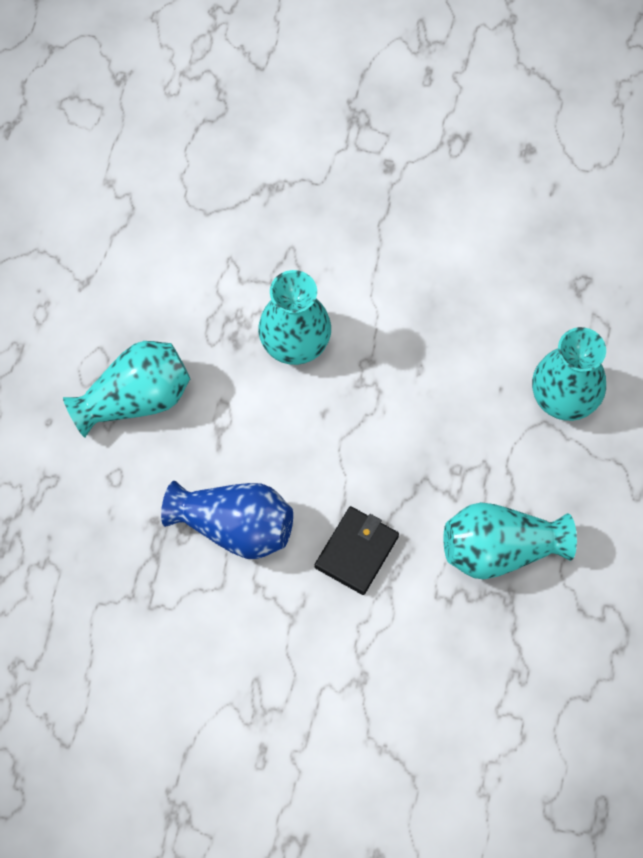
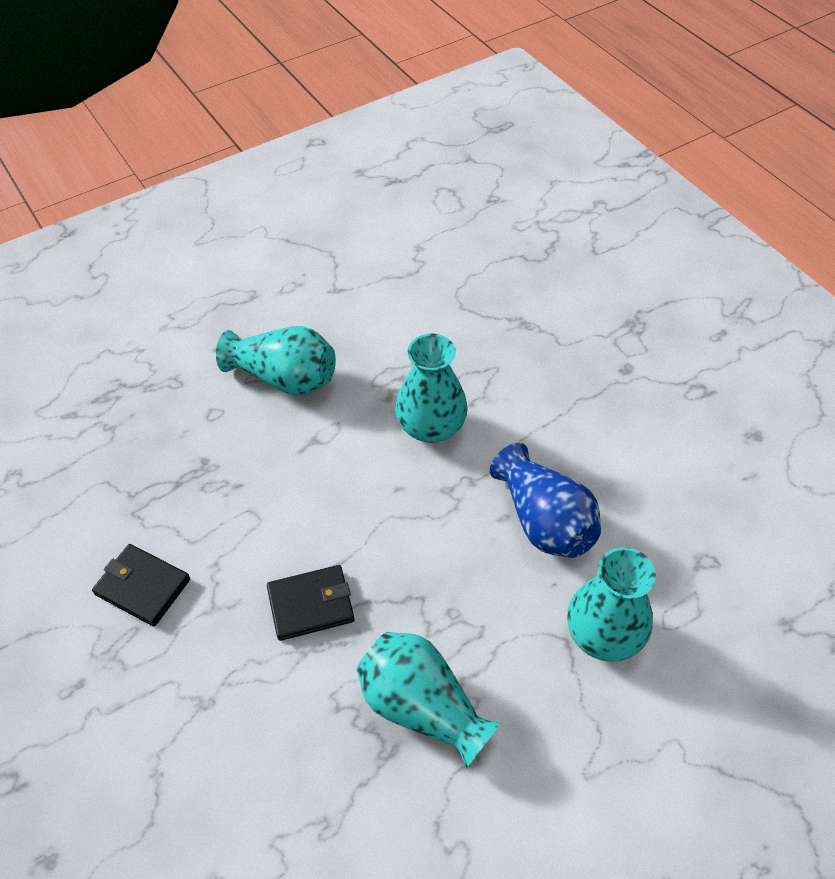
camera: 45 degrees right, 15 degrees down
blue vase [161,481,293,559] -> blue vase moved to [490,443,601,558]
none -> black wallet [92,544,190,627]

